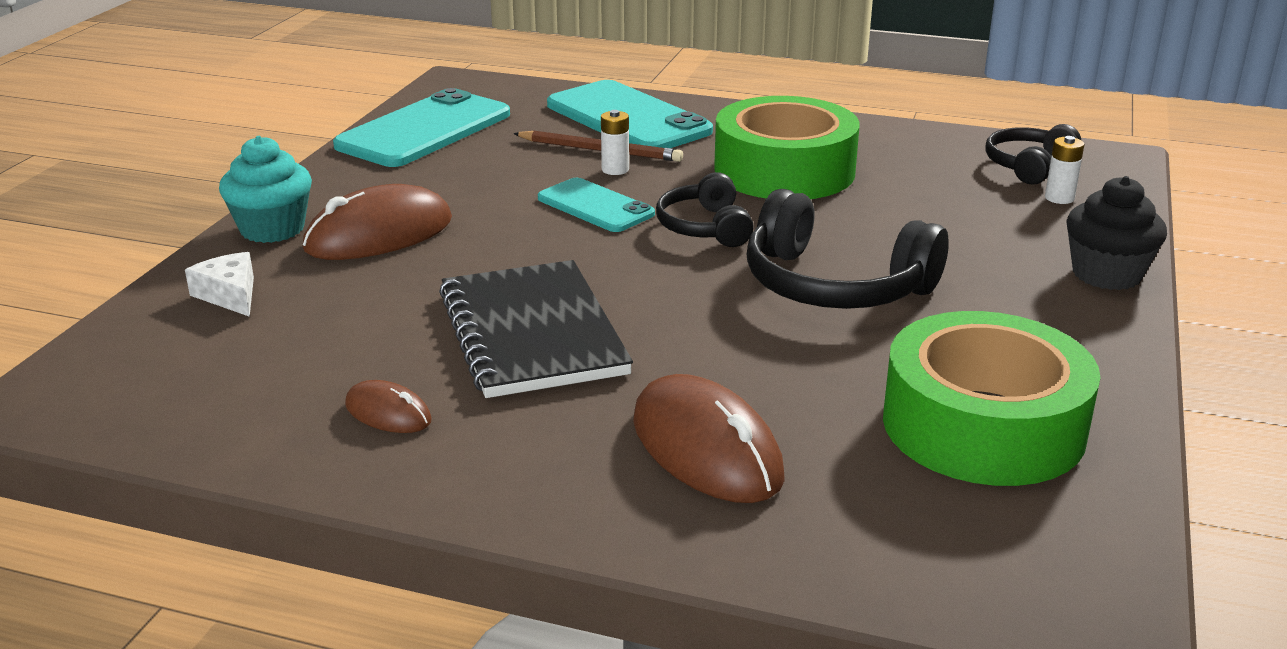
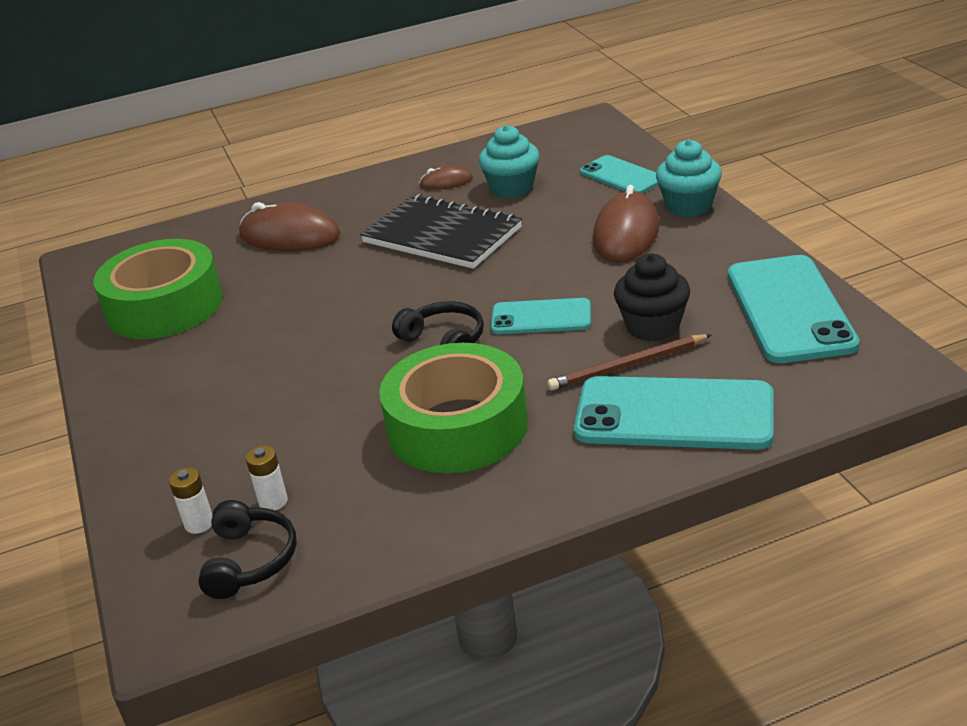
camera: 145 degrees right, 5 degrees up
white cheese [185,252,254,317] -> turquoise phone [580,155,659,194]
white battery [601,110,629,175] -> white battery moved to [246,446,288,510]
black headphones [746,189,949,309] -> none
black cupcake [1066,176,1167,290] -> black cupcake moved to [614,254,690,341]
none -> turquoise cupcake [479,125,540,198]

